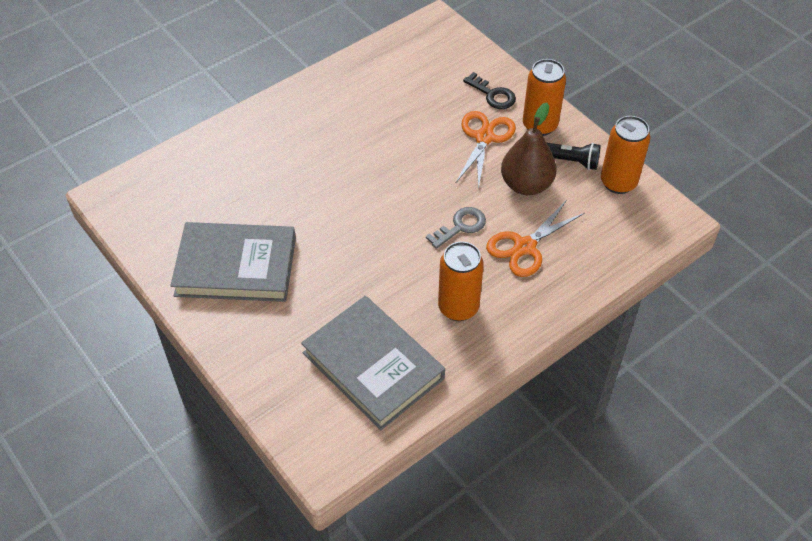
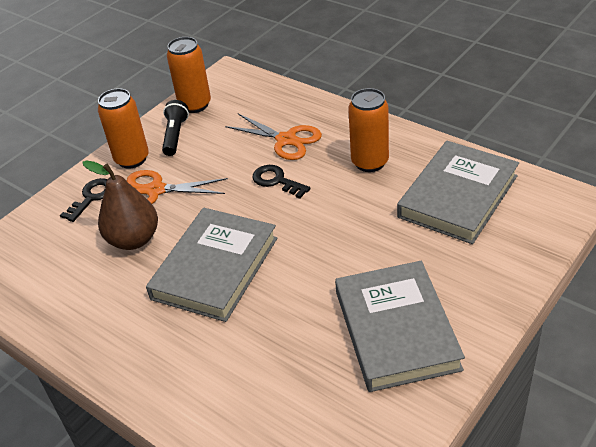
camera: 100 degrees left, 10 degrees down
grey key [426,207,486,249] -> black key [252,165,311,199]
brown pear [501,103,557,195] -> brown pear moved to [83,160,158,250]
none -> grey book [146,208,277,322]

